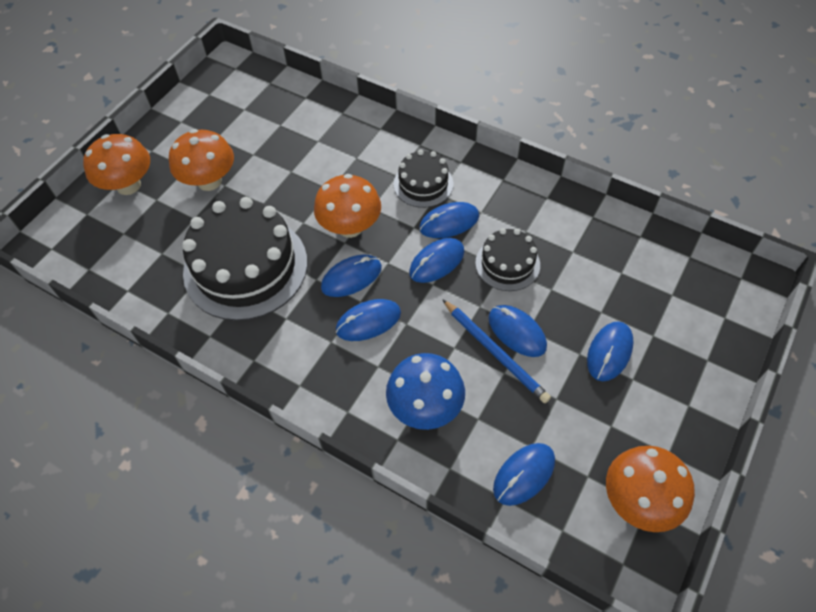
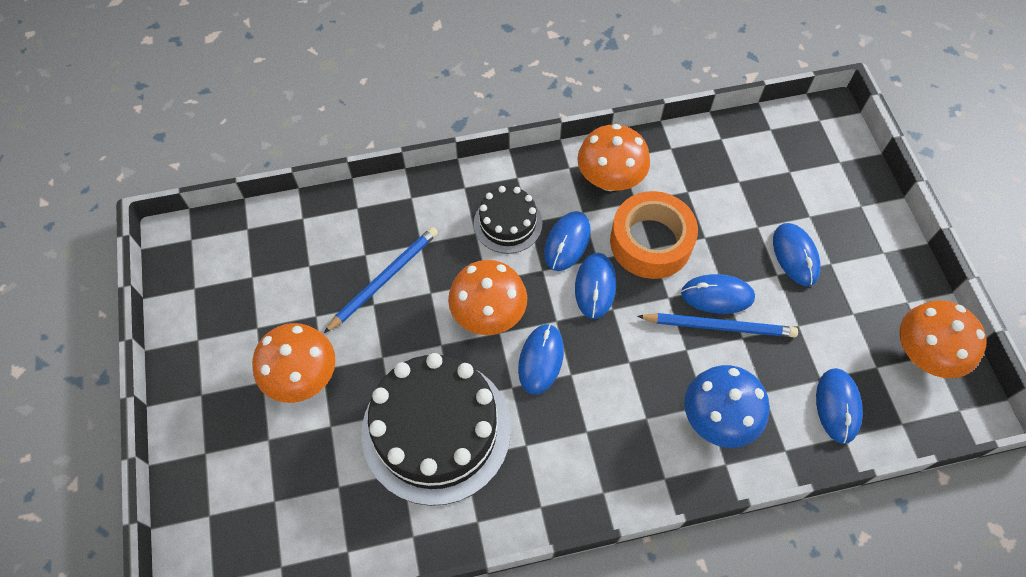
camera: 45 degrees left, 5 degrees up
orange mushroom [83,134,150,195] -> orange mushroom moved to [577,124,650,191]
blue mouse [336,299,401,341] -> none
black cake [475,228,540,291] -> orange tape [610,191,698,279]
none -> blue pencil [324,227,438,333]

